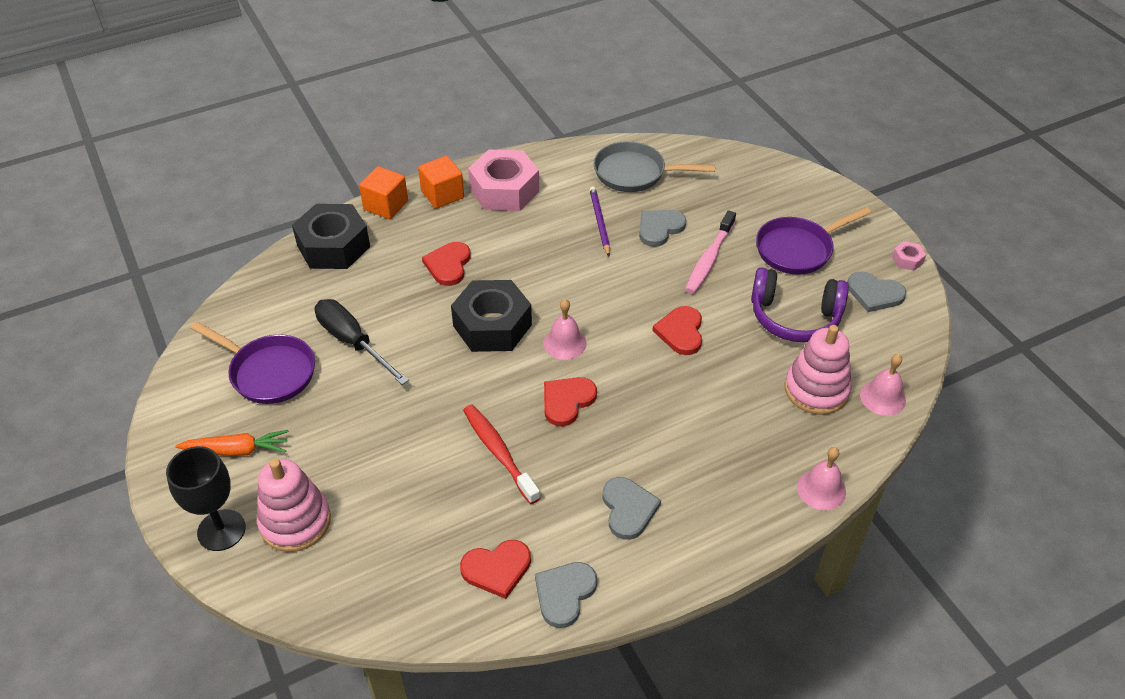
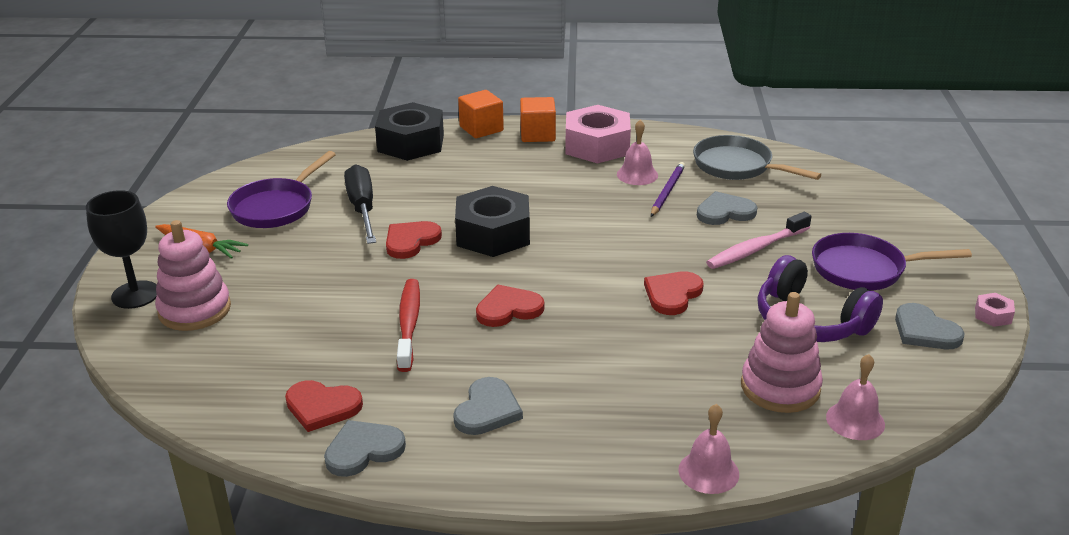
camera: 30 degrees right, 15 degrees down
purple pan [190,321,315,404] -> purple pan turned 60 degrees clockwise [227,151,336,228]
red heart [422,242,471,286] -> red heart moved to [386,221,442,259]
pink bell [543,299,587,360] -> pink bell moved to [617,120,658,185]

